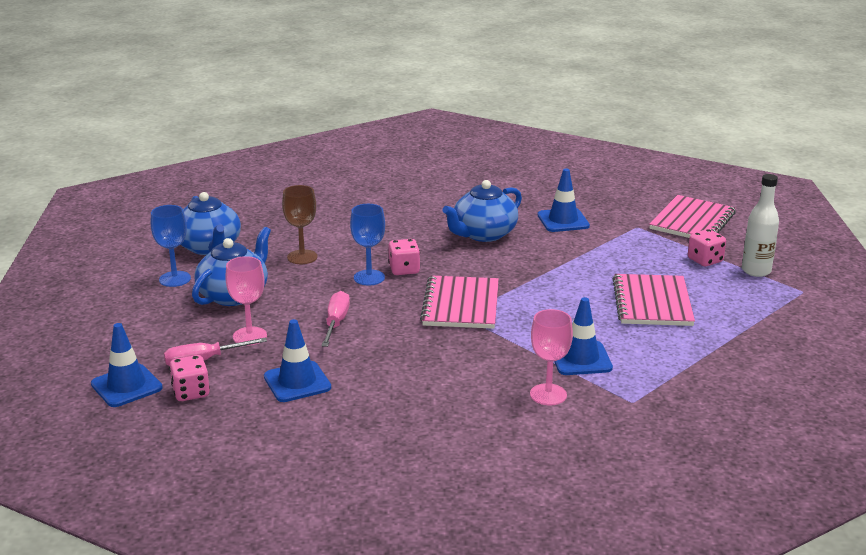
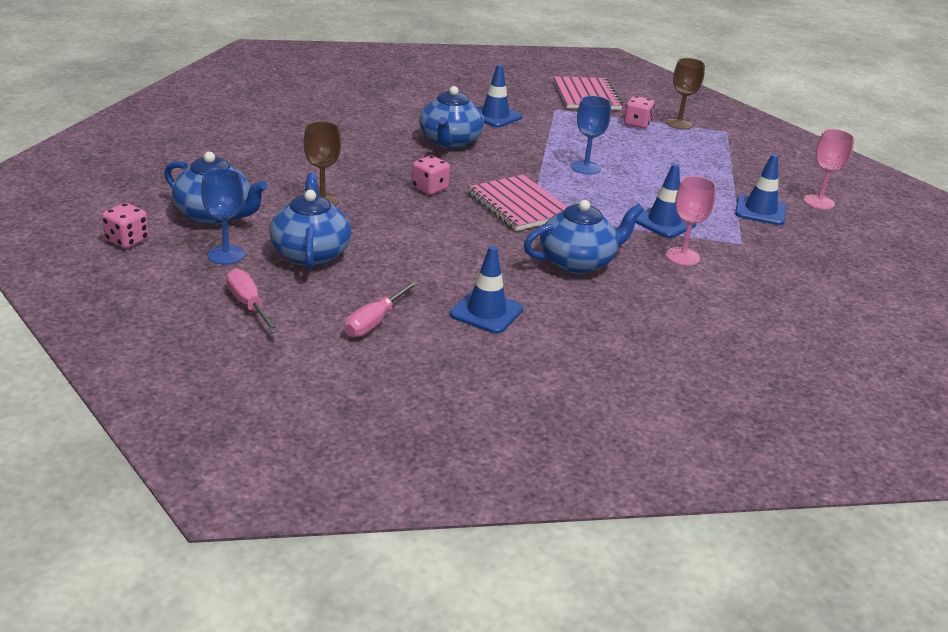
camera: 40 degrees left, 5 degrees up
blue traffic cone [91,323,163,407] -> blue traffic cone moved to [735,154,786,225]
pink dice [169,355,210,401] -> pink dice moved to [102,203,149,248]
pink goblet [225,256,267,345] -> pink goblet moved to [804,129,855,209]
pink screwdriver [321,291,350,347] -> pink screwdriver moved to [226,268,279,333]
blue goblet [350,204,385,285] -> blue goblet moved to [571,96,611,175]
pink notebook [613,274,695,326] -> none
white bottle [742,174,779,277] -> brown goblet [666,58,705,129]
none -> blue teapot [524,200,644,274]

